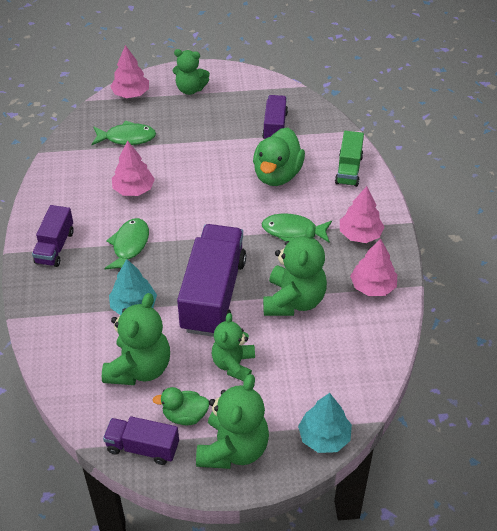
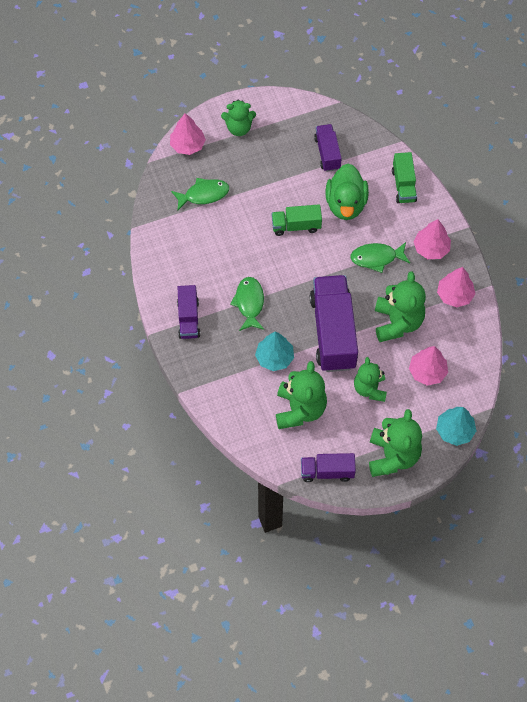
camera: 15 degrees left, 15 degrees up
pink tree [112,141,155,196] -> pink tree moved to [409,346,448,386]
green duck [152,387,209,425] -> none
none -> green truck [272,204,322,236]

